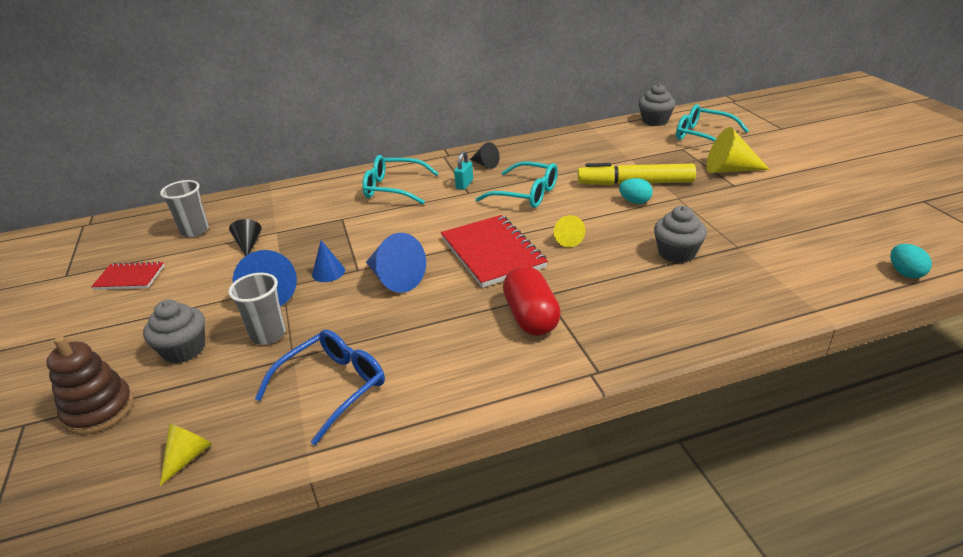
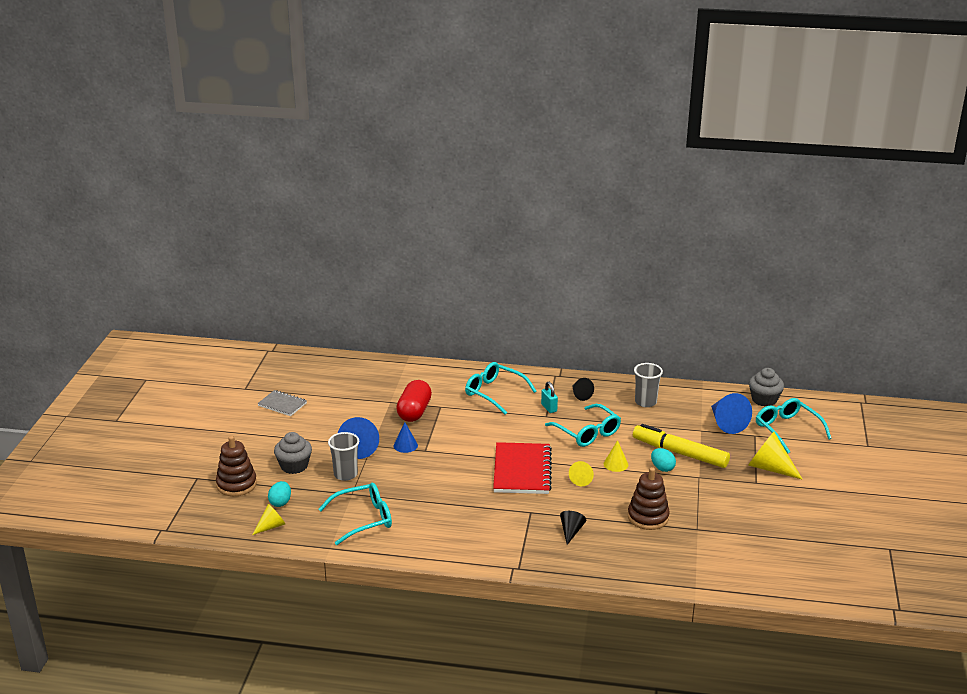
camera: 25 degrees right, 5 degrees down
red notebook [91,261,164,290] -> grey notebook [257,390,307,416]
grey cup [160,180,209,237] -> grey cup moved to [634,363,663,407]
black cone [229,219,261,256] -> black cone moved to [560,511,586,545]
blue glasses [255,330,385,445] -> turquoise glasses [318,483,392,545]
blue cone [366,233,426,293] -> blue cone moved to [711,393,752,434]
turquoise padlock [454,151,473,190] -> turquoise padlock turned 75 degrees counterclockwise [541,382,558,413]
red capsule [503,266,561,336] -> red capsule moved to [396,380,432,422]
grey cupcake [654,206,707,263] -> brown stacking toy [628,467,670,530]
turquoise egg [890,244,932,279] -> turquoise egg moved to [268,481,291,507]
none -> yellow cone [604,440,628,472]

